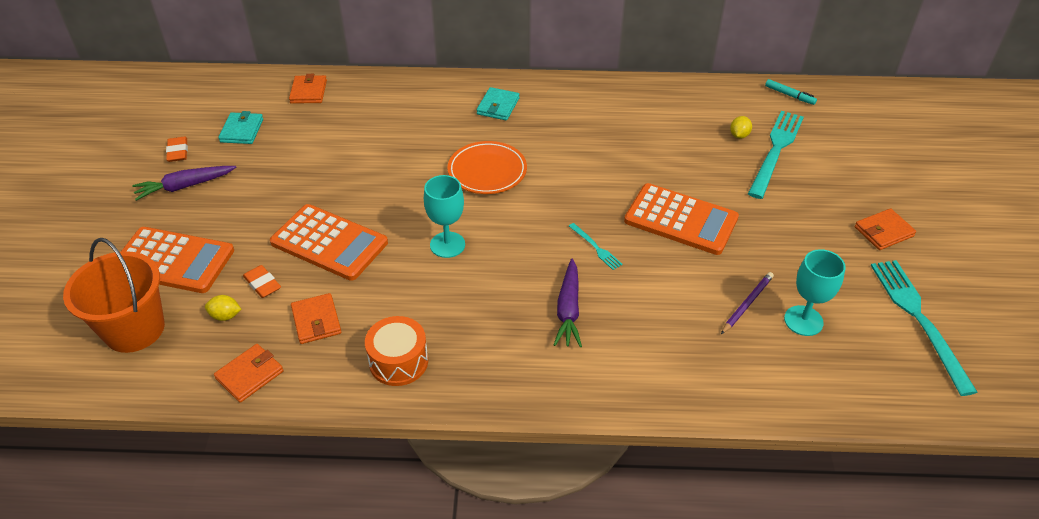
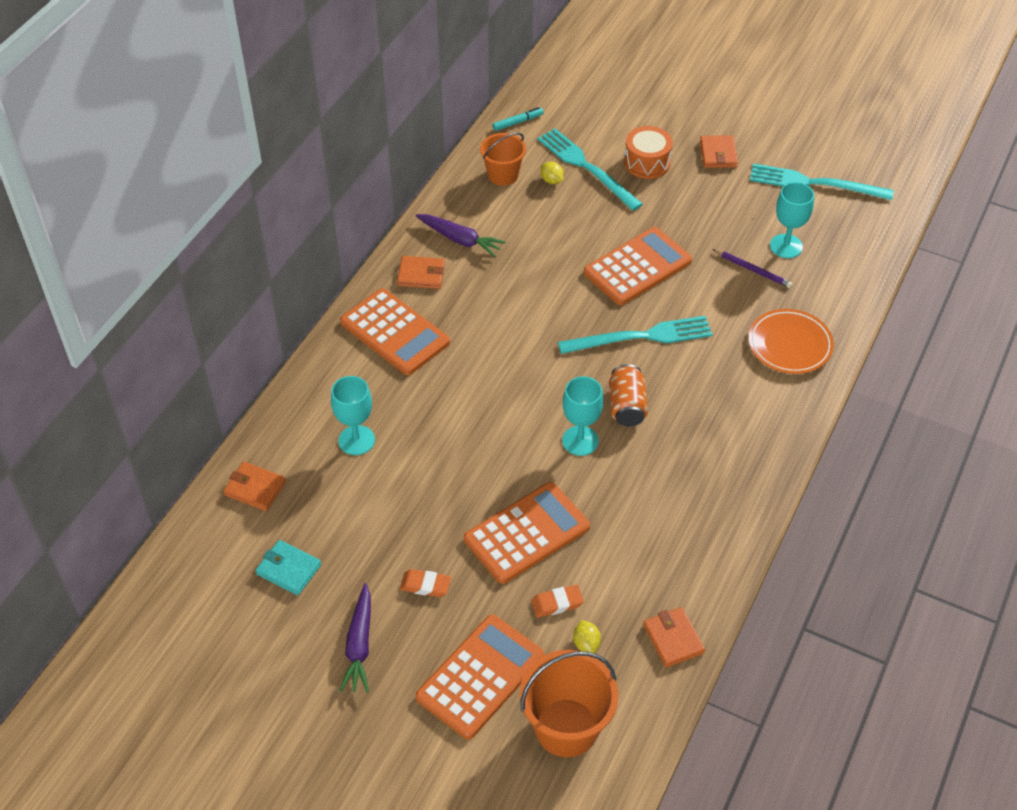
camera: 65 degrees left, 5 degrees up
orange eraser [166,137,188,162] -> orange eraser moved to [400,569,451,597]
yellow lemon [205,295,241,321] -> yellow lemon turned 45 degrees counterclockwise [573,620,601,653]
orange wallet [291,293,341,344] -> orange wallet moved to [397,256,445,289]
orange drum [365,316,428,386] -> orange drum moved to [624,126,673,179]
orange plate [447,141,527,194] -> orange plate moved to [748,309,834,374]
turquoise wallet [477,87,519,120] -> orange calculator [340,288,450,375]
purple carrot [554,259,582,347] -> purple carrot moved to [416,214,506,257]
turquoise fork [569,223,623,270] -> turquoise fork [558,316,713,354], size x2.17
purple pencil [721,272,774,334] -> purple pencil turned 150 degrees clockwise [713,249,793,288]
none -> turquoise goblet [331,376,375,455]
none -> orange bucket [480,133,526,186]
none -> orange can [609,364,648,426]

